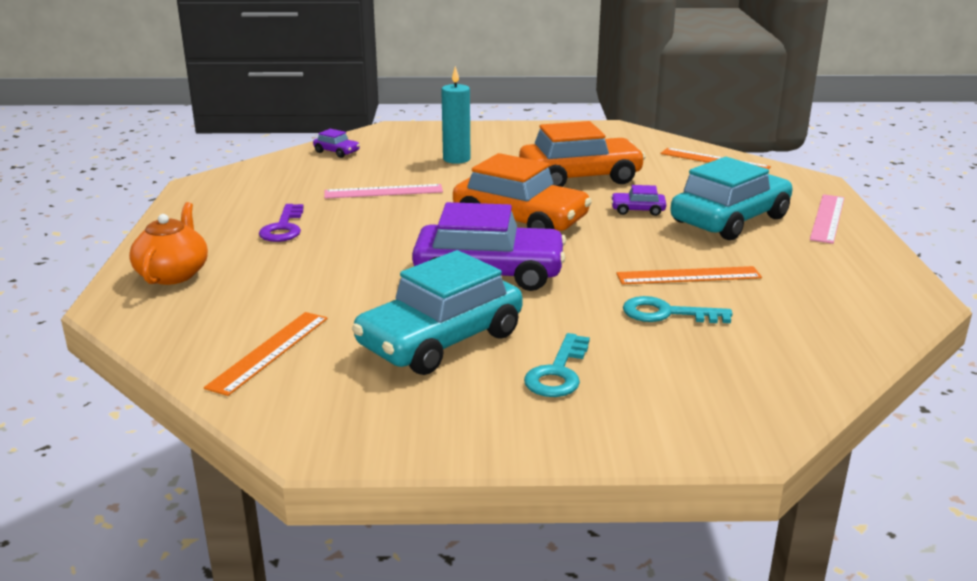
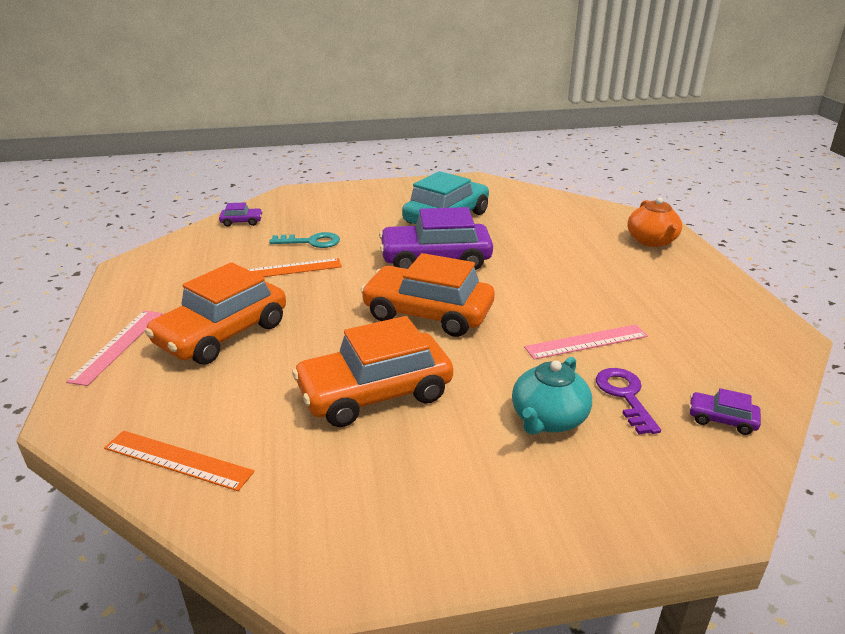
camera: 170 degrees right, 5 degrees up
orange ruler [204,312,328,396] -> none
purple key [259,204,304,242] -> purple key moved to [596,368,661,434]
turquoise candle [441,66,470,164] -> turquoise teapot [512,357,592,435]
turquoise key [524,333,590,397] -> none
purple car [611,185,666,216] -> purple car moved to [219,202,263,227]
turquoise car [670,157,793,240] -> orange car [145,262,286,365]

